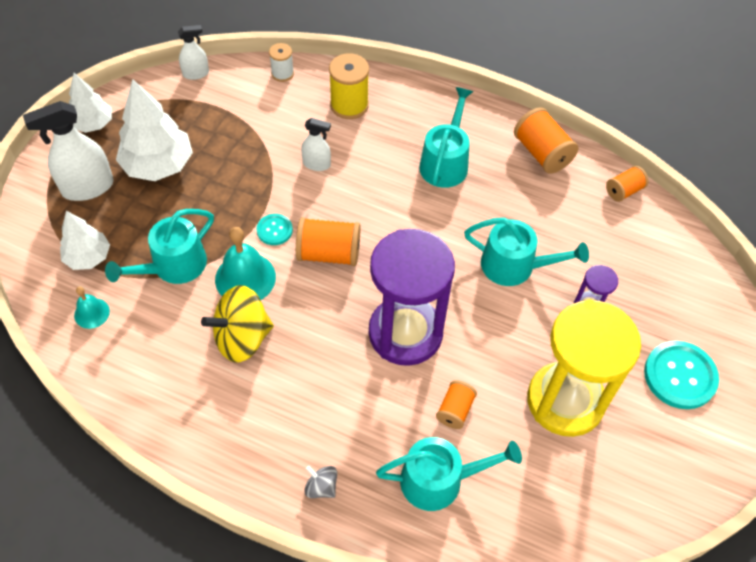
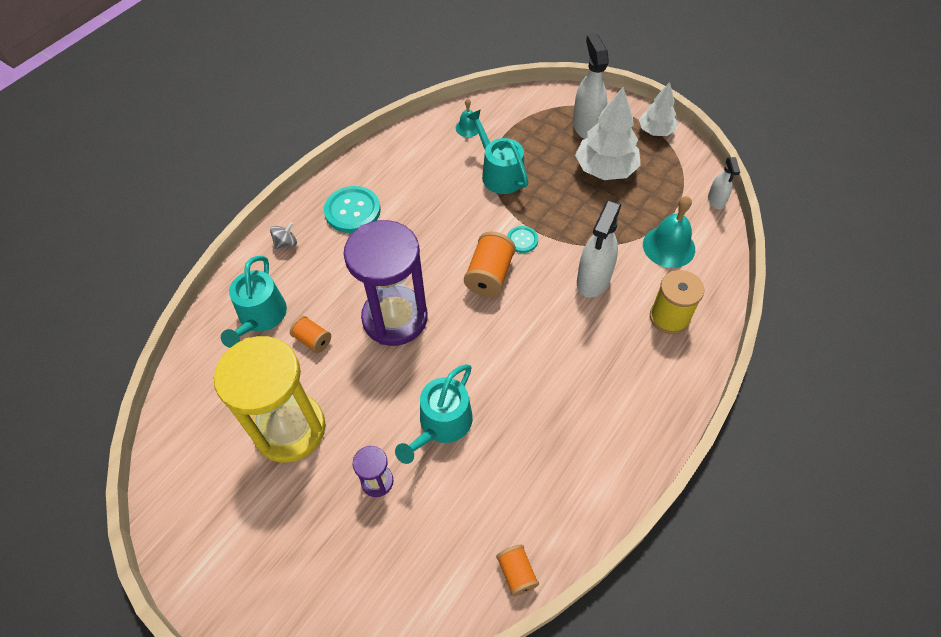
camera: 105 degrees right, 0 degrees up
white tree [60,211,110,270] -> none
yellow spinning top [201,285,274,363] -> none
turquoise bell [215,227,276,300] -> turquoise bell moved to [643,196,695,268]
white spool [269,43,294,82] -> none
white spray bottle [301,118,331,171] -> white spray bottle [577,201,622,298], size x1.80
turquoise watering can [419,87,473,188] -> none
orange spool [514,107,578,174] -> none
turquoise button [644,341,719,409] -> turquoise button moved to [324,186,381,233]

